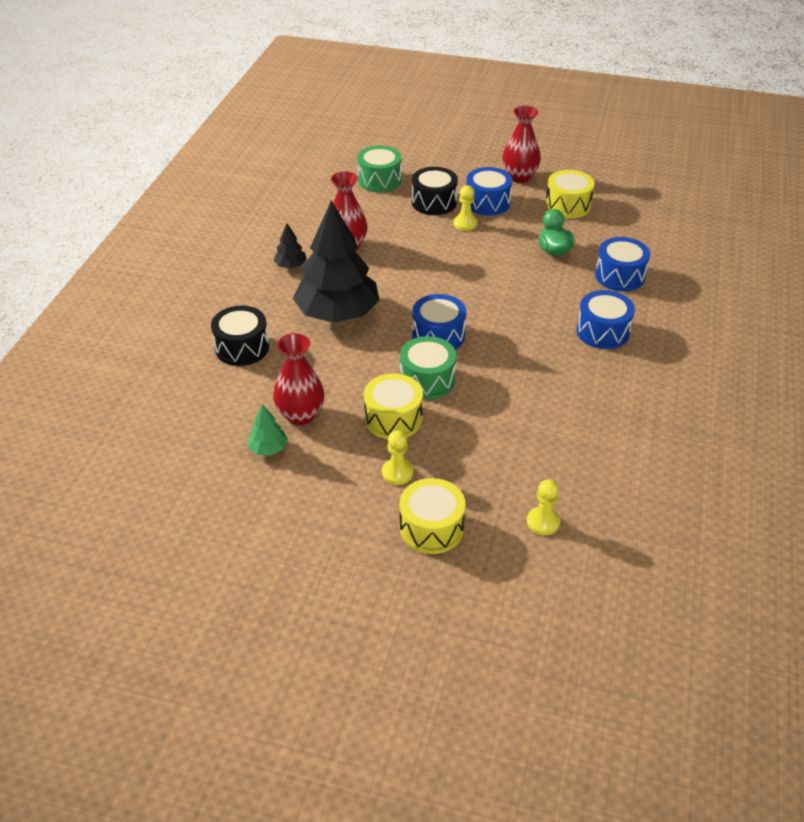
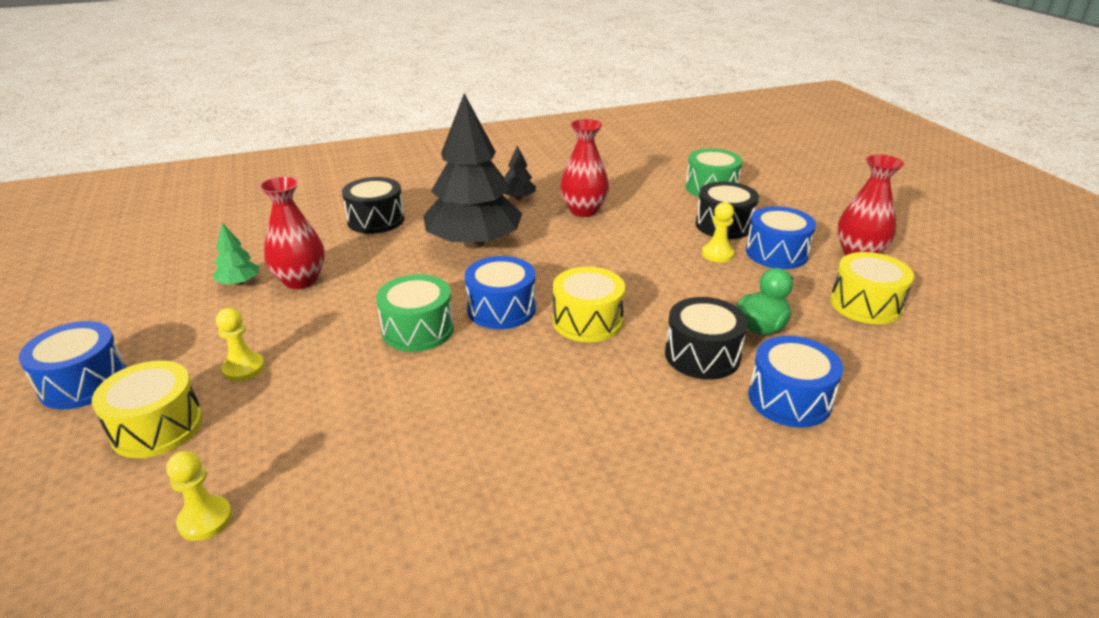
camera: 55 degrees right, 10 degrees down
yellow drum [364,373,423,439] -> yellow drum moved to [553,267,625,342]
blue drum [577,290,635,349] -> blue drum moved to [19,321,127,410]
none -> black drum [665,297,748,380]

